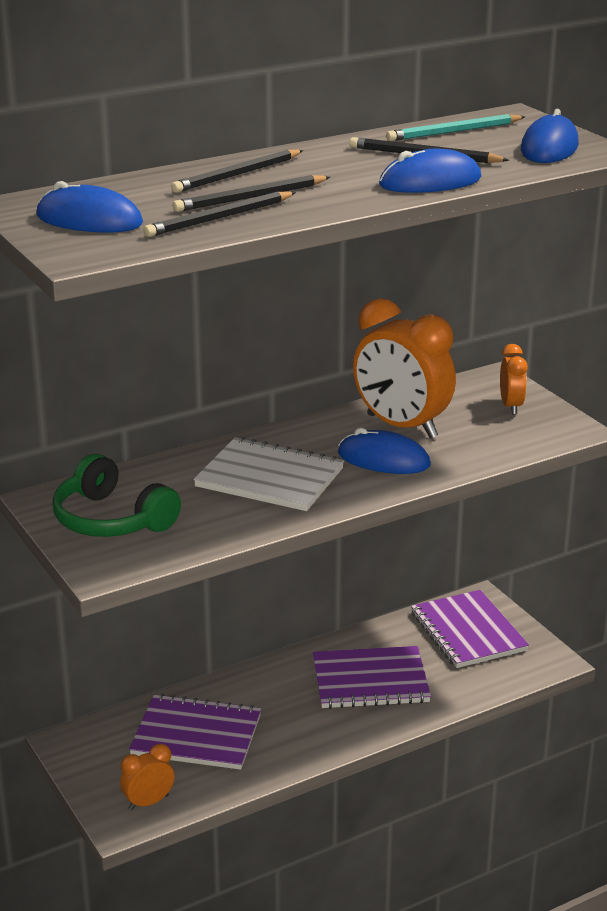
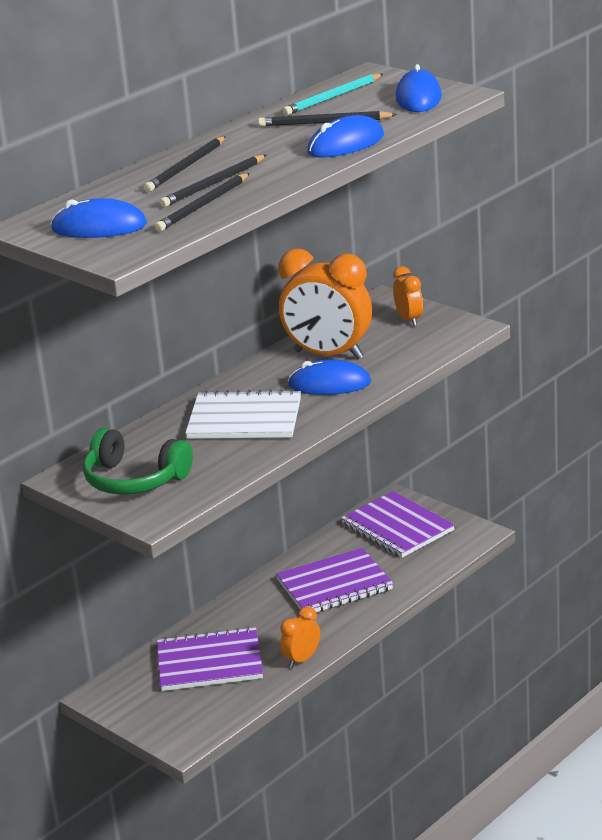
camera: 15 degrees left, 0 degrees up
orange clock [120,744,174,810] -> orange clock moved to [280,606,320,668]

